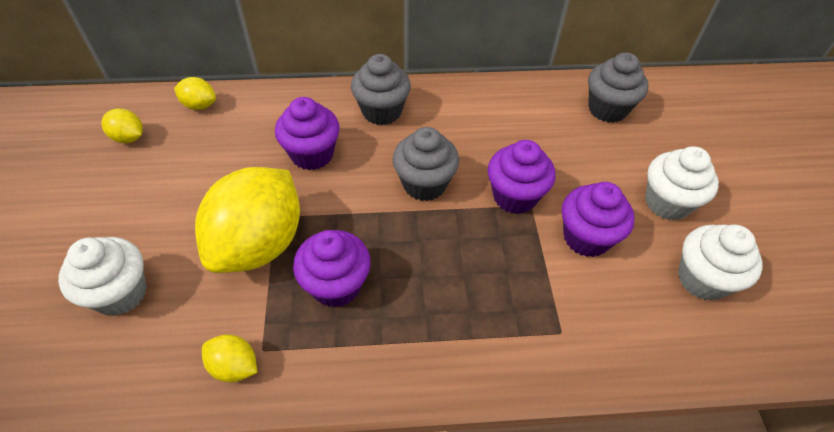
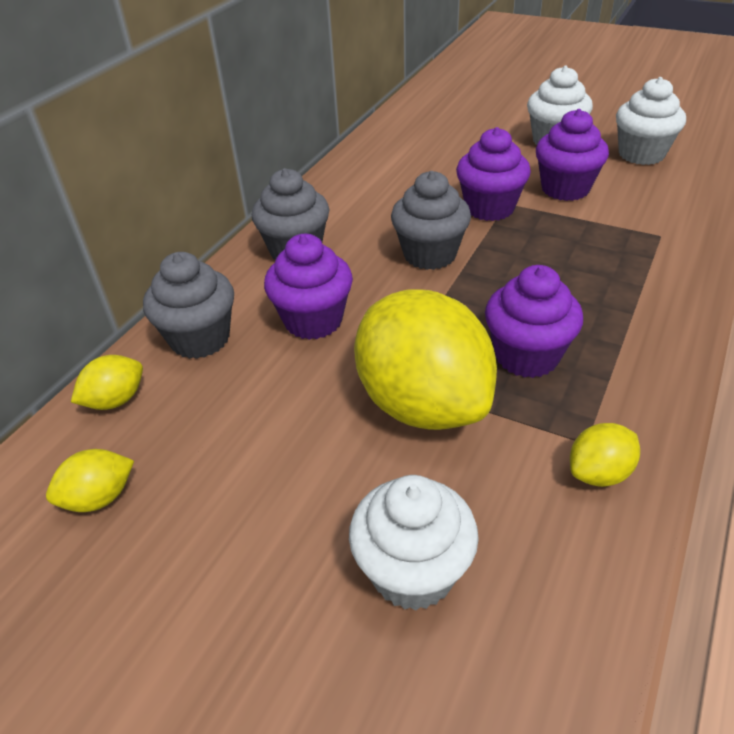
camera: 55 degrees left, 10 degrees down
grey cupcake [588,52,649,123] -> grey cupcake moved to [143,252,234,359]

